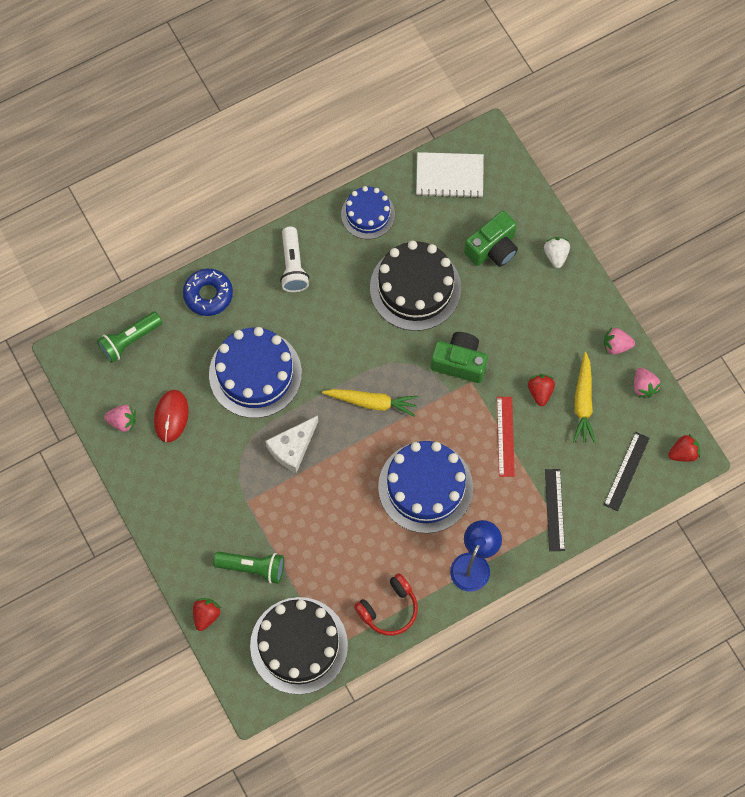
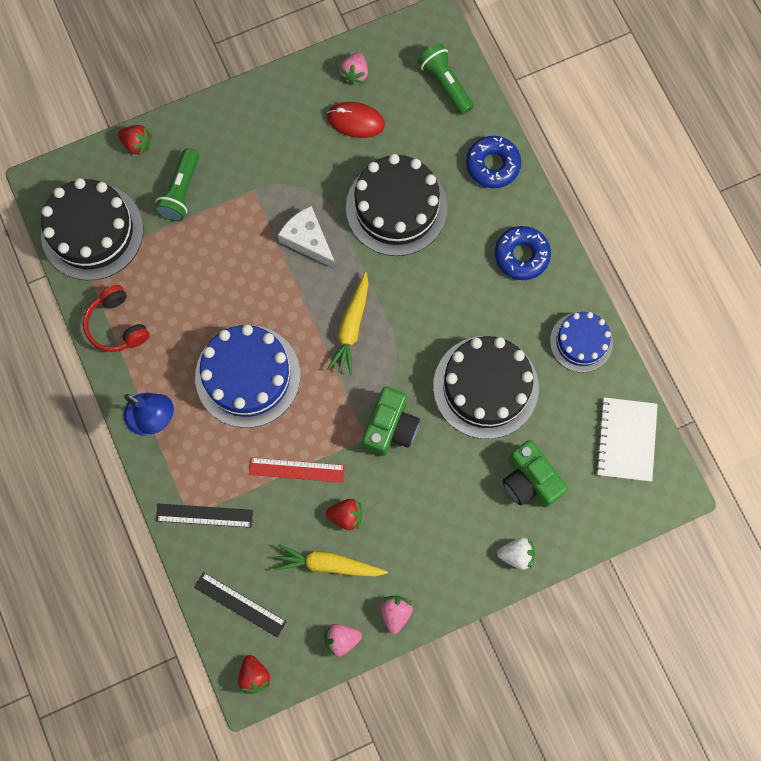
camera: 95 degrees right, 5 degrees up
blue cake [209,327,302,418] -> black cake [346,154,448,256]
white flashlight [280,227,309,292] -> blue donut [495,226,551,280]

